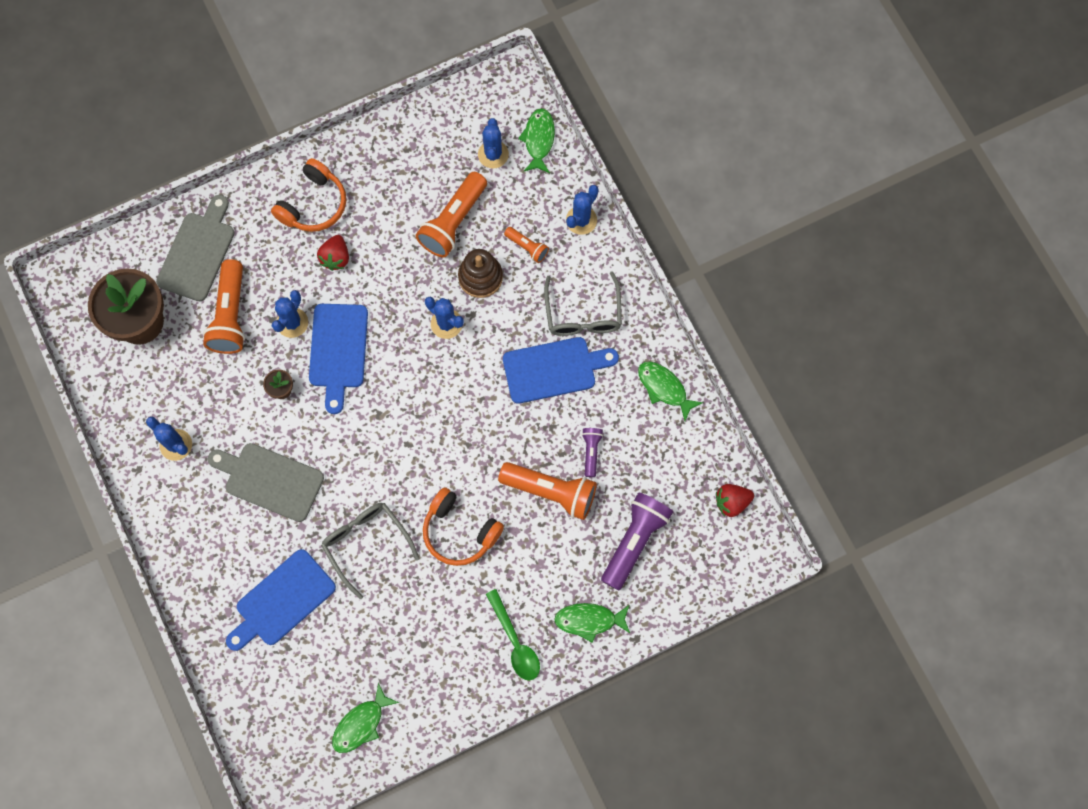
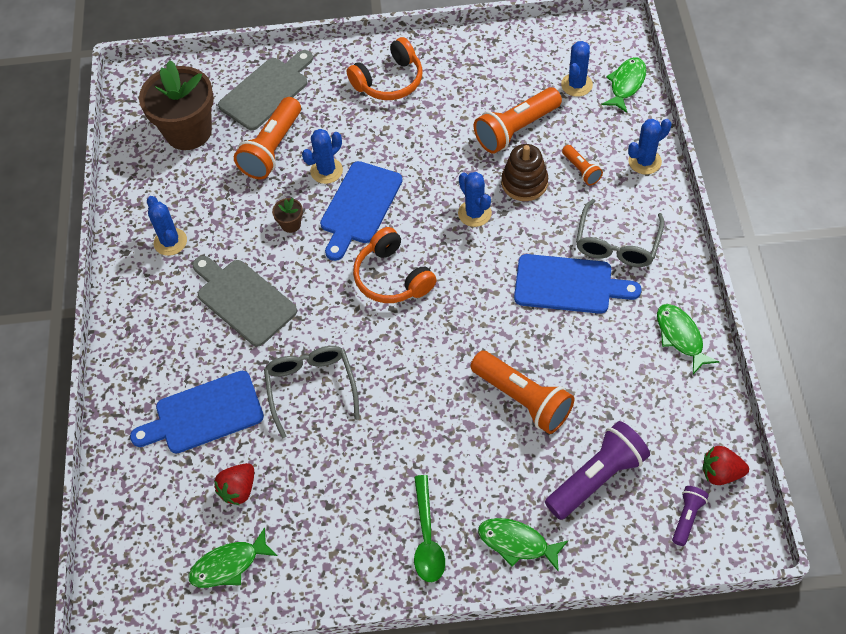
camera: 25 degrees right, 15 degrees down
red strawberry [317,235,349,271] -> red strawberry moved to [214,463,254,505]
orange headphones [423,487,504,566] -> orange headphones moved to [353,227,437,303]
purple flashlight [582,428,603,477] -> purple flashlight moved to [672,486,709,546]

